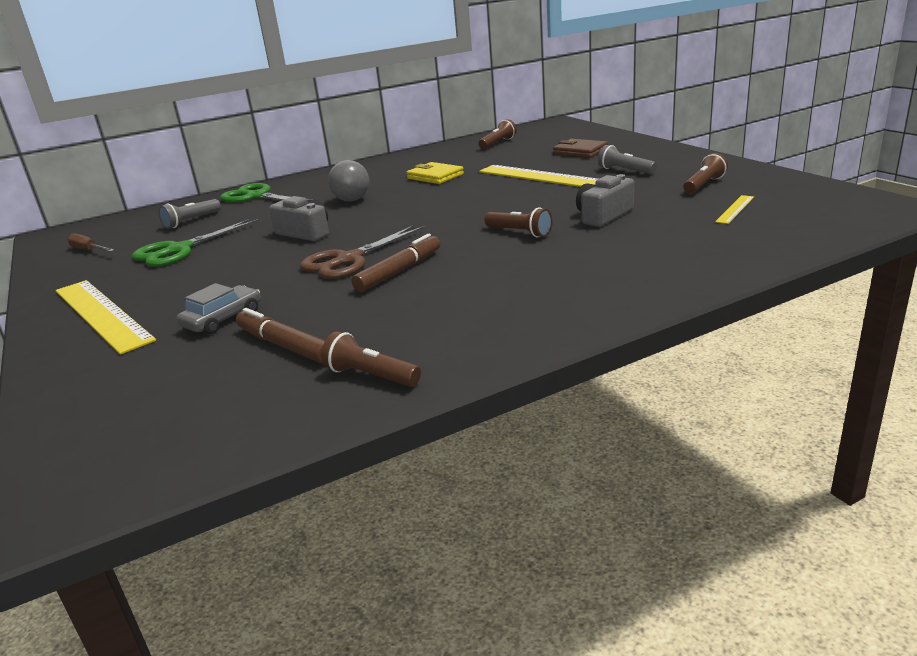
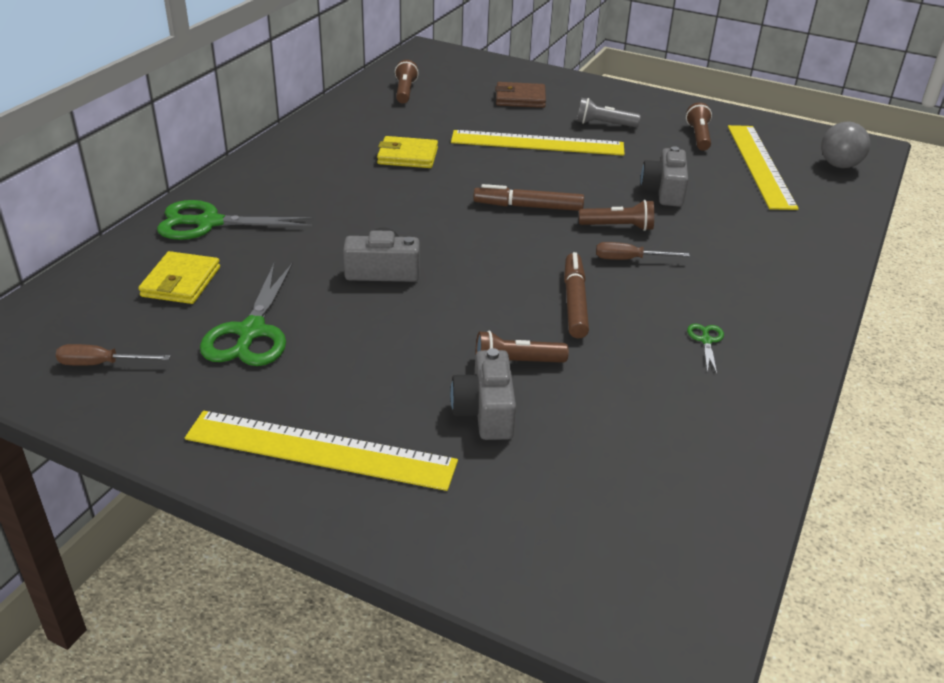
camera: 40 degrees left, 10 degrees up
grey flashlight [158,199,221,229] -> yellow wallet [138,251,220,304]
grey car [177,283,261,334] -> grey camera [450,348,516,440]
brown marker [236,308,325,364] -> brown marker moved to [473,184,584,211]
brown scissors [300,225,426,279] -> none
brown flashlight [321,331,421,387] -> brown flashlight moved to [476,331,569,363]
grey ball [328,160,369,201] -> grey ball moved to [821,122,870,168]
yellow ruler [715,195,754,224] -> yellow ruler [728,125,799,210], size x2.23
none -> brown screwdriver [596,242,690,260]
none -> green scissors [687,324,724,374]

